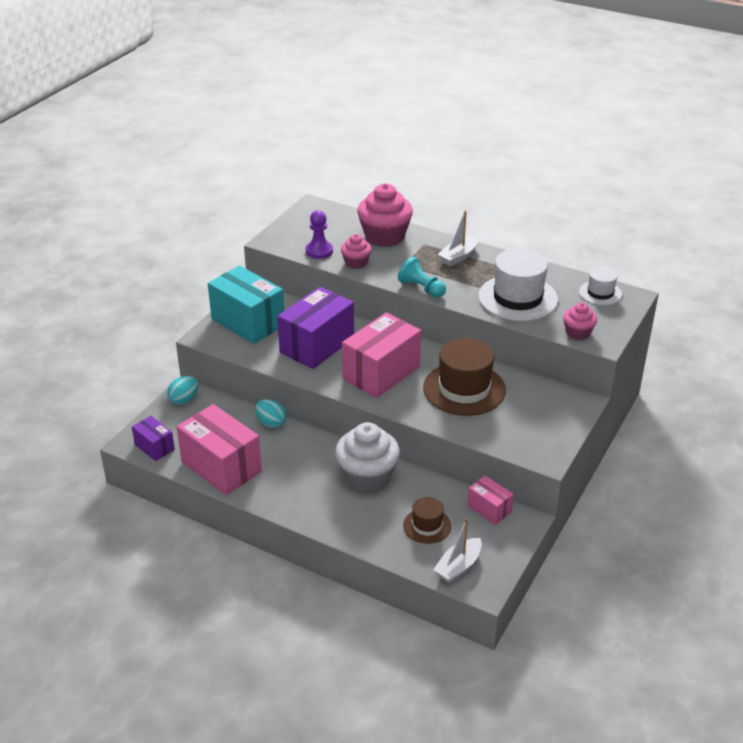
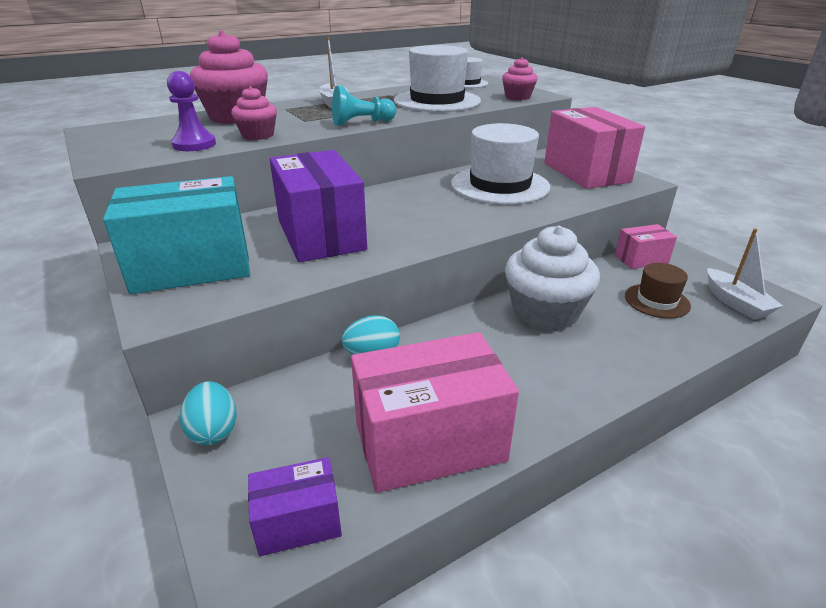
camera: 60 degrees left, 5 degrees down
pink box [342,312,421,398] -> pink box moved to [544,107,645,189]
brown hat [423,338,506,416] -> white hat [451,123,550,205]

